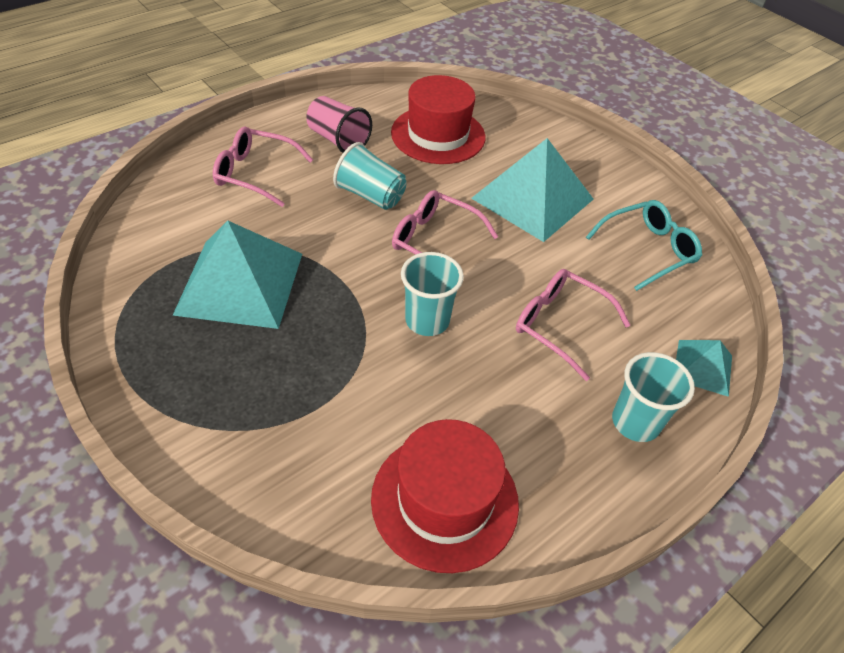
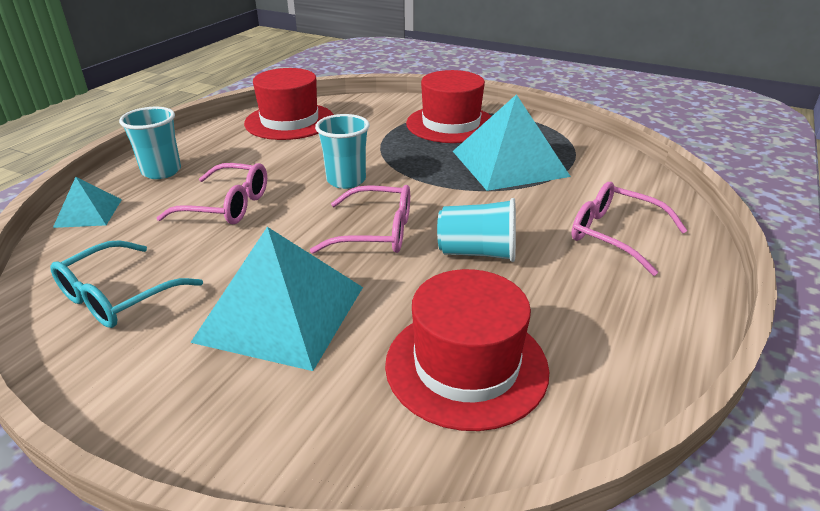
camera: 160 degrees right, 15 degrees down
pink glasses [213,126,313,207] -> pink glasses turned 135 degrees counterclockwise [571,182,688,276]
pink cup [306,96,372,153] -> none
none -> red hat [406,70,492,143]

